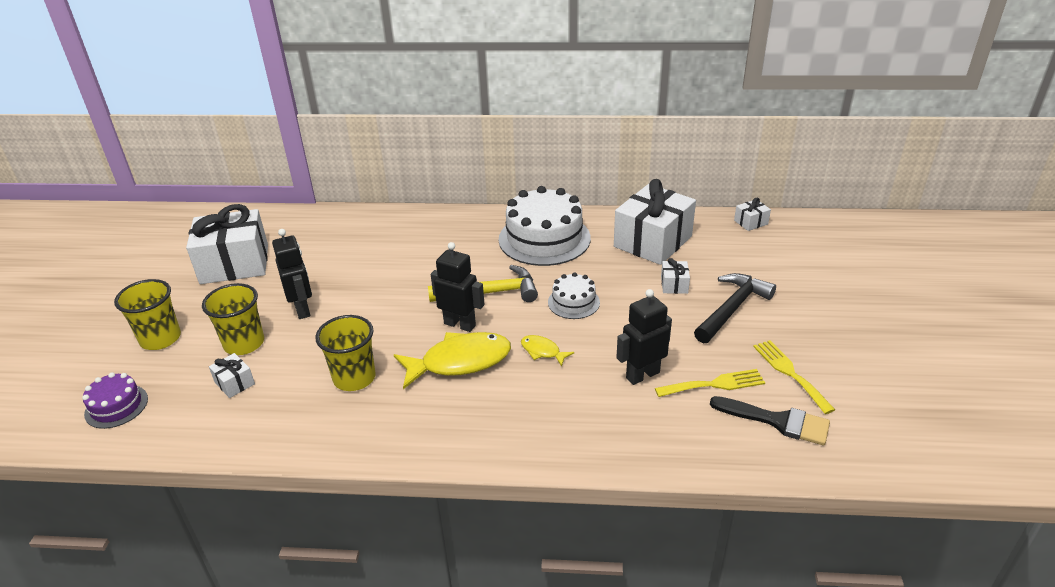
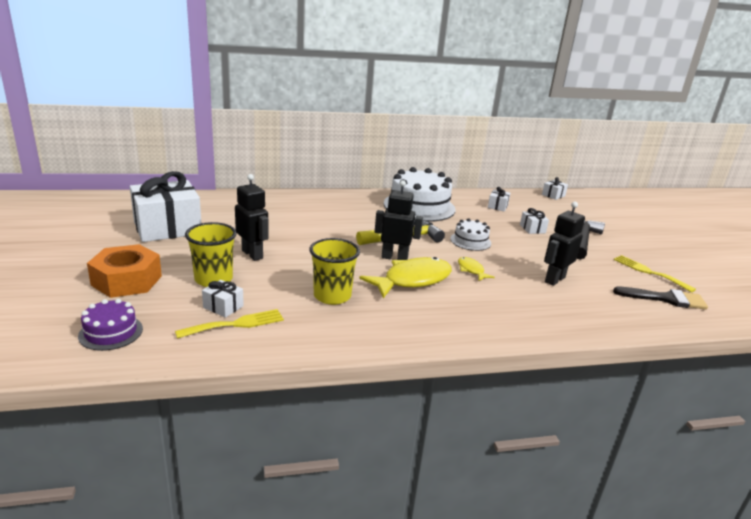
camera: 20 degrees left, 10 degrees down
yellow cup [114,279,181,350] -> orange nut [87,244,162,298]
yellow fish [521,335,574,367] -> yellow fish turned 45 degrees clockwise [458,257,495,281]
white gift [614,179,696,265] -> white gift [488,187,510,212], size x0.42
yellow fork [655,369,765,397] -> yellow fork moved to [175,309,284,339]

